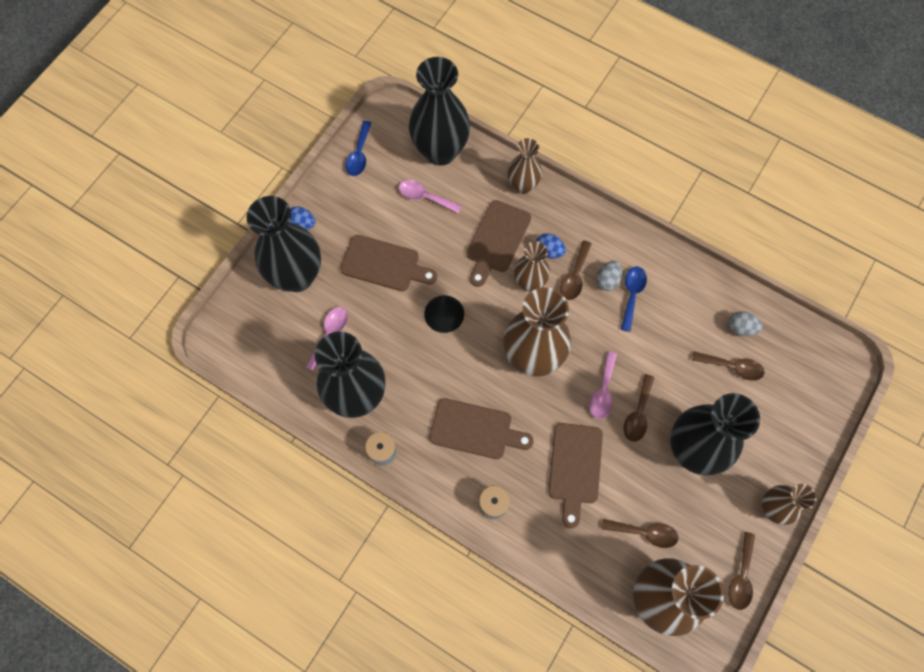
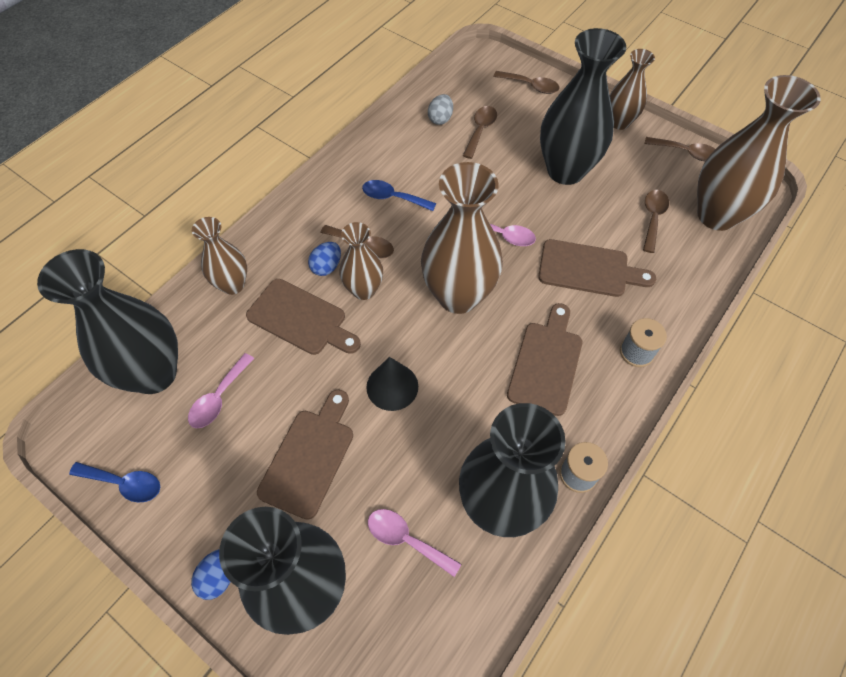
camera: 85 degrees left, 10 degrees down
grey egg [596,261,622,291] -> none
brown spoon [624,374,655,442] -> brown spoon moved to [493,71,560,94]

